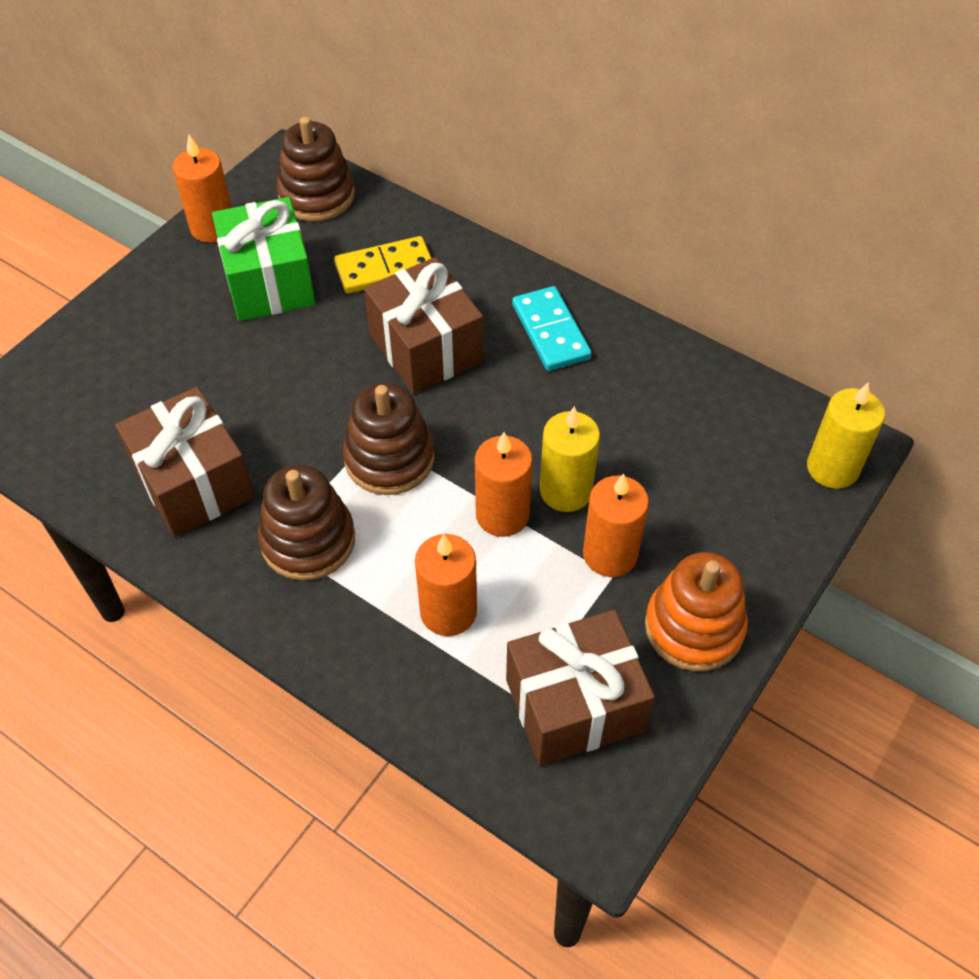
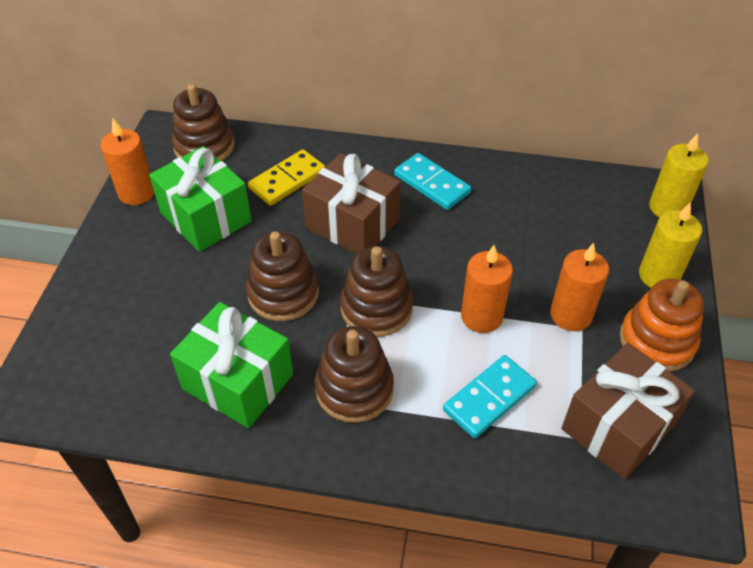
camera: 25 degrees left, 5 degrees down
brown gift [115,387,255,537] -> green gift [170,302,293,428]
orange candle [415,534,477,636] -> turquoise domino [443,355,537,438]
yellow candle [540,406,600,512] -> yellow candle moved to [639,202,702,288]
none -> brown stacking toy [246,231,319,321]

